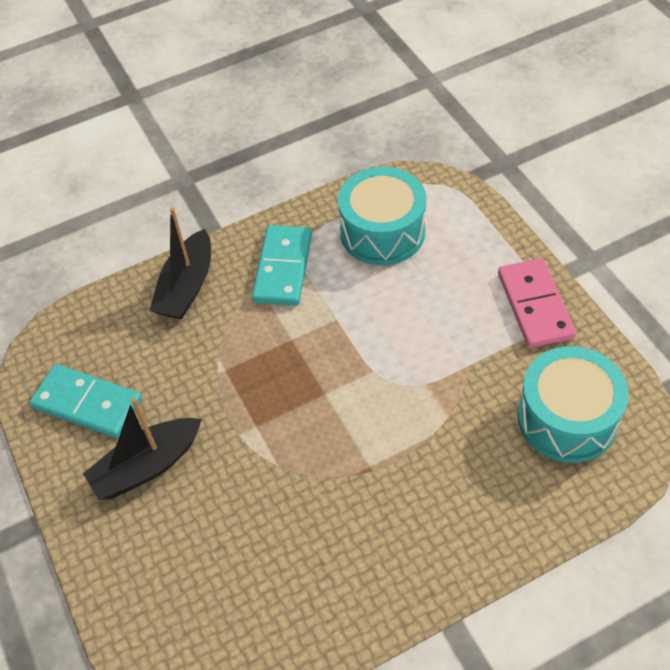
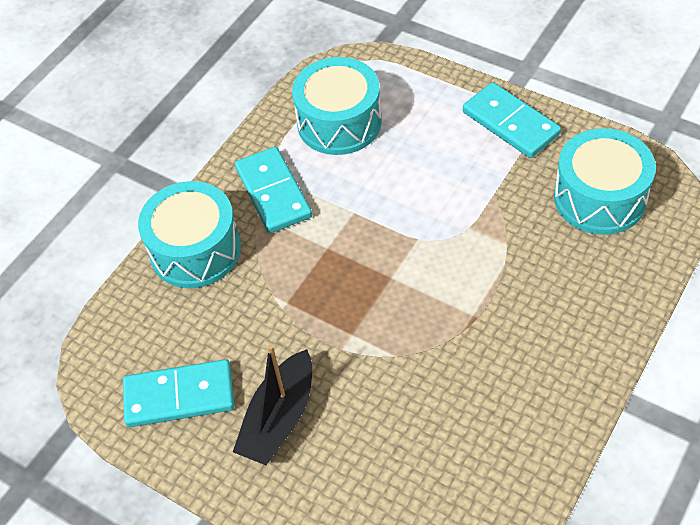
camera: 30 degrees left, 0 degrees up
black boat [150,207,211,320] -> turquoise drum [138,181,241,288]
pink domino [498,258,576,348] -> turquoise domino [463,82,561,158]

